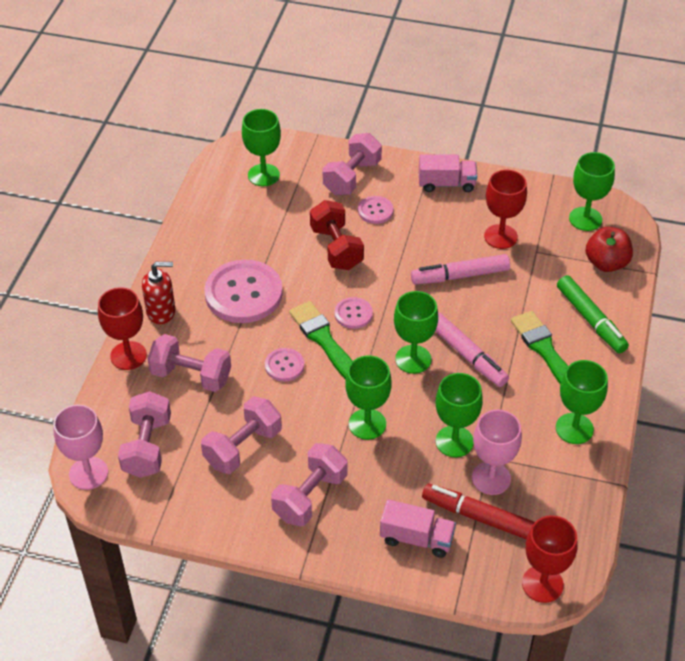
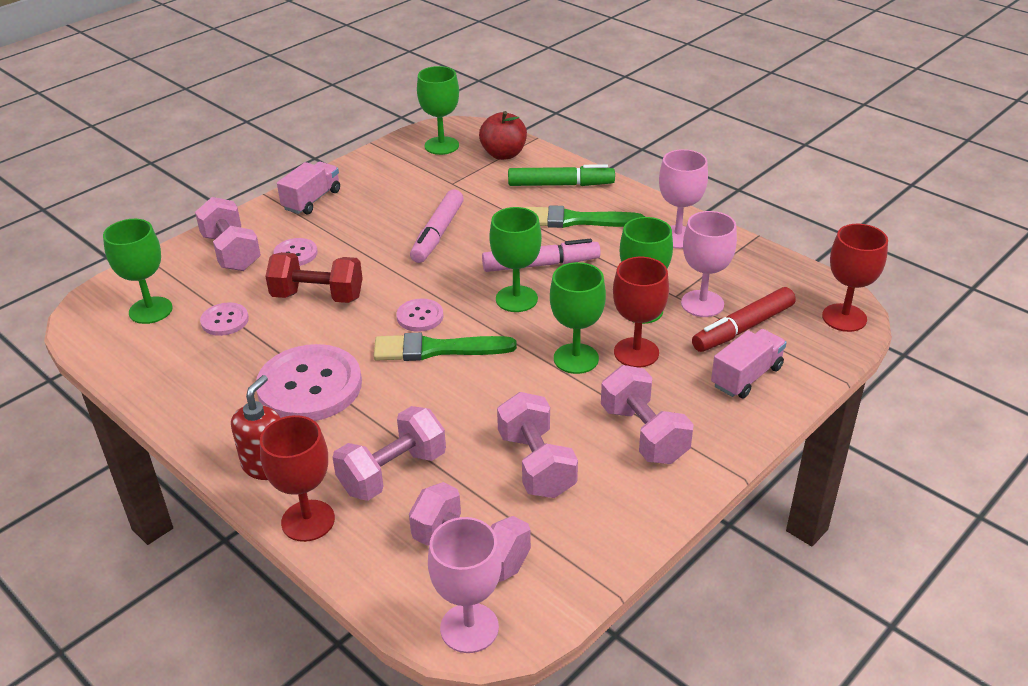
camera: 60 degrees left, 10 degrees down
pink button [265,348,304,381] -> pink button moved to [200,303,249,336]
red goblet [484,170,527,249] -> red goblet moved to [613,257,669,368]
green goblet [556,360,608,444] -> pink goblet [659,149,708,249]

